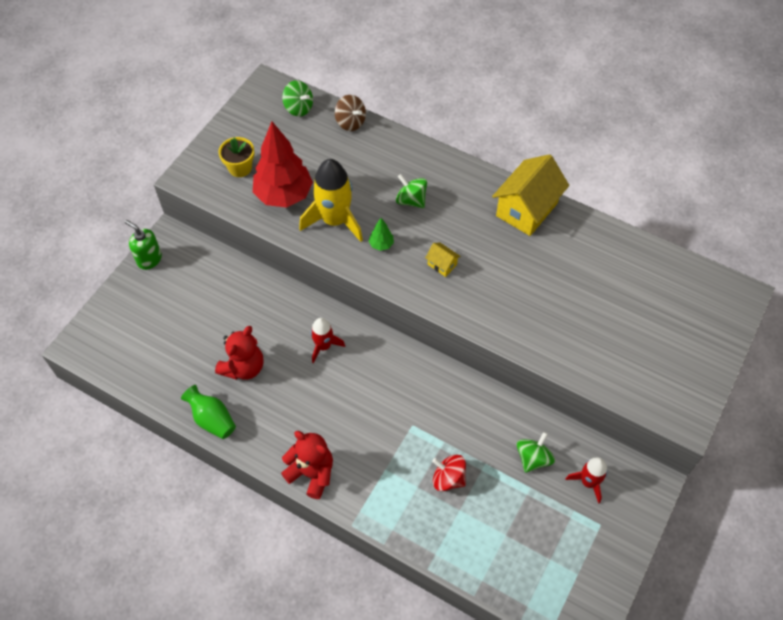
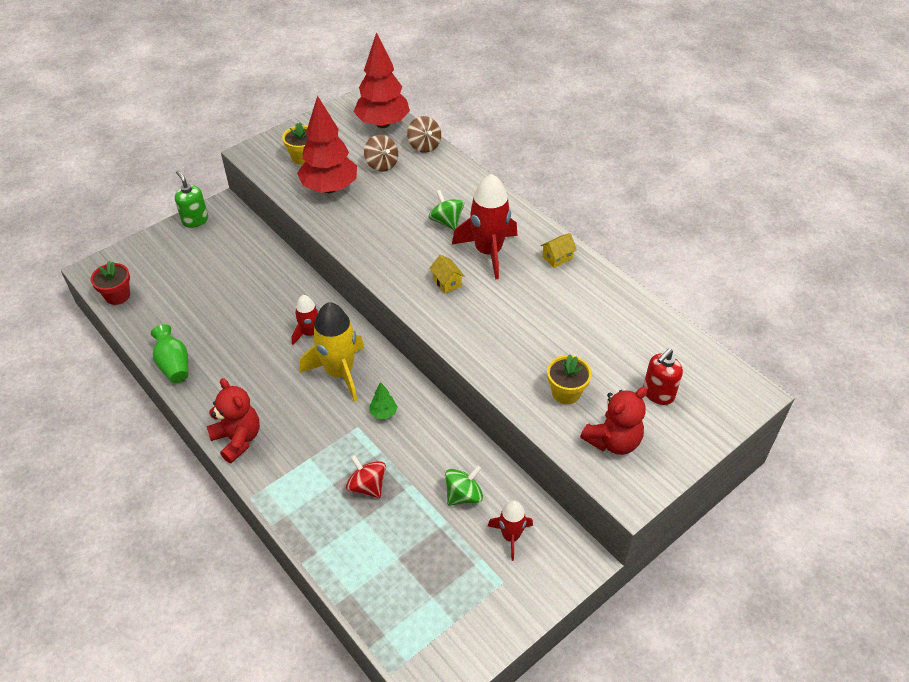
camera: 20 degrees right, 10 degrees down
red teddy bear [215,326,264,380] -> red teddy bear moved to [580,387,647,455]
green spinning top [282,80,313,117] -> red tree [354,32,410,128]
yellow rocket [299,159,363,242] -> yellow rocket moved to [300,302,365,402]
green tree [369,218,394,251] -> green tree moved to [370,382,397,419]
yellow house [492,154,569,236] -> yellow house [540,233,577,268], size x0.44
none -> red flower pot [91,261,130,305]
none -> brown spinning top [364,135,398,172]
none -> red rocket [452,174,517,280]
none -> yellow flower pot [547,354,592,404]
none -> red soap dispenser [643,349,683,405]

